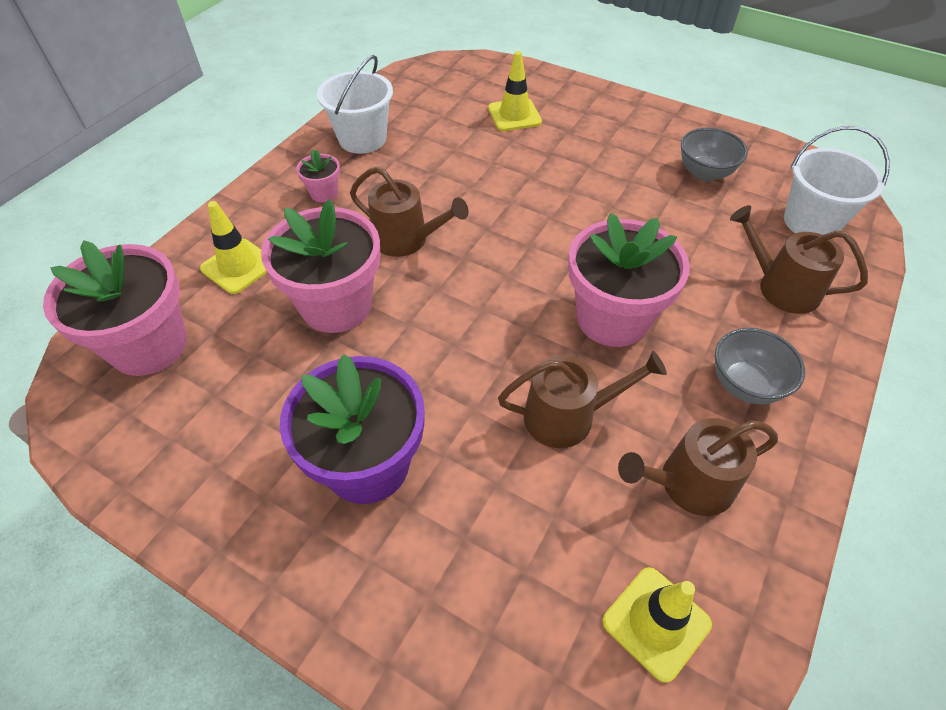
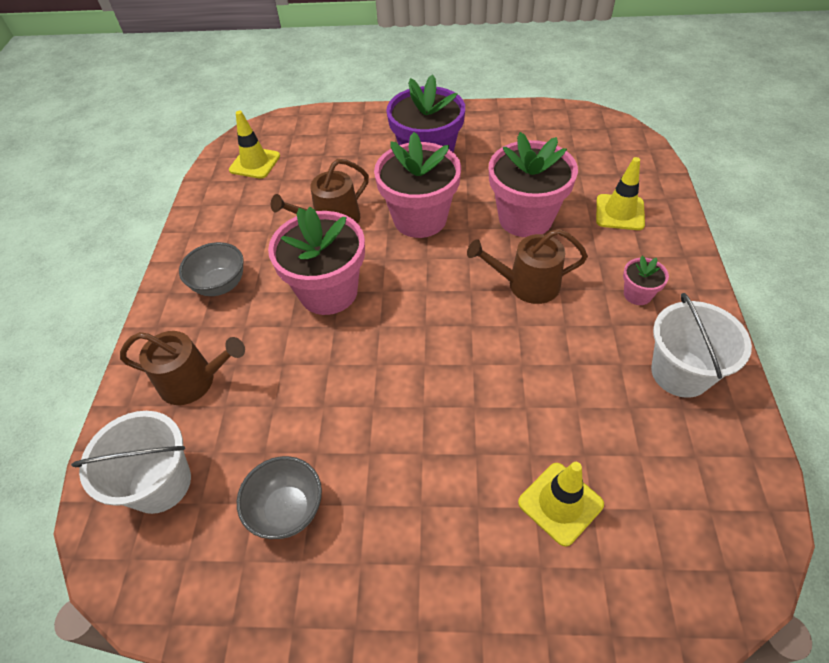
camera: 155 degrees right, 0 degrees up
pink flower pot [43,240,187,376] -> pink flower pot moved to [374,132,461,238]
brown watering can [618,418,778,516] -> none

